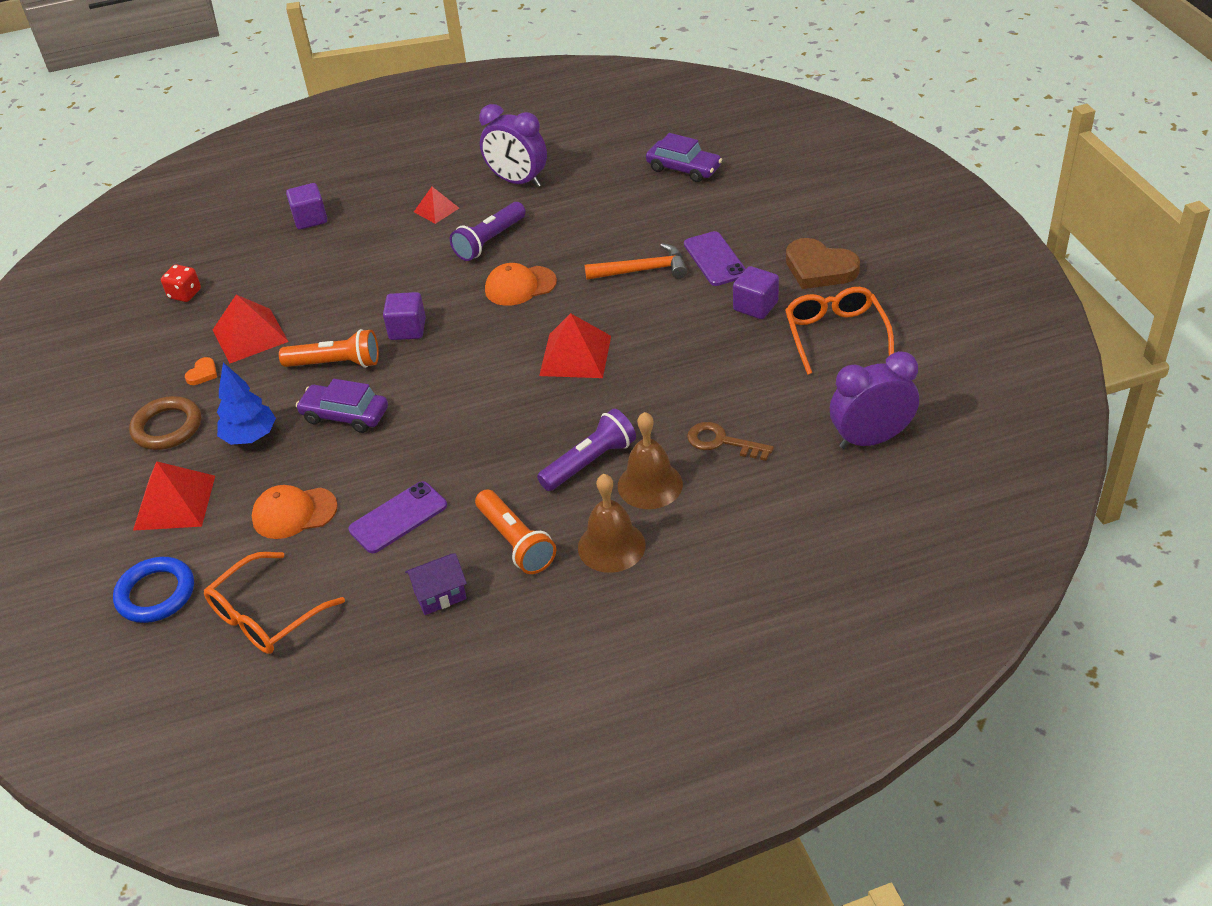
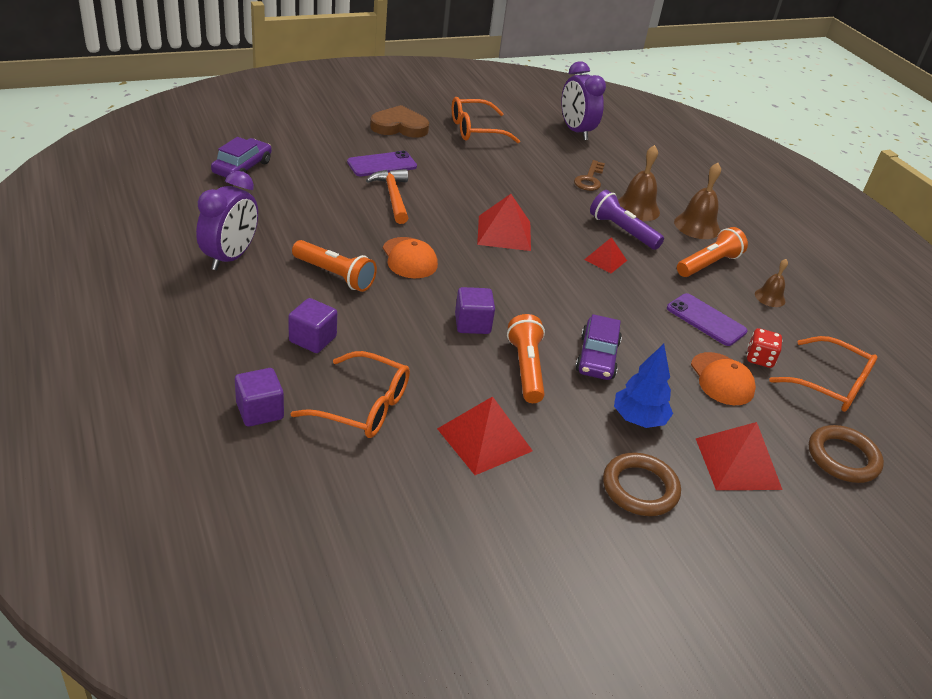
camera: 105 degrees left, 5 degrees down
blue ring [113,557,194,623] -> brown ring [809,425,884,483]
red dice [161,264,201,302] -> red dice moved to [747,328,782,368]
orange heart [185,357,217,385] -> none
purple house [405,553,467,615] -> brown bell [755,259,788,307]
red pyramid [414,187,459,224] -> red pyramid moved to [584,237,627,273]
purple flashlight [450,202,526,261] -> orange flashlight [292,240,377,292]
purple cube [733,266,779,319] -> purple cube moved to [288,298,337,353]
brown heart [786,238,860,289] -> brown heart turned 120 degrees counterclockwise [370,105,429,138]
none -> orange glasses [291,351,410,438]

